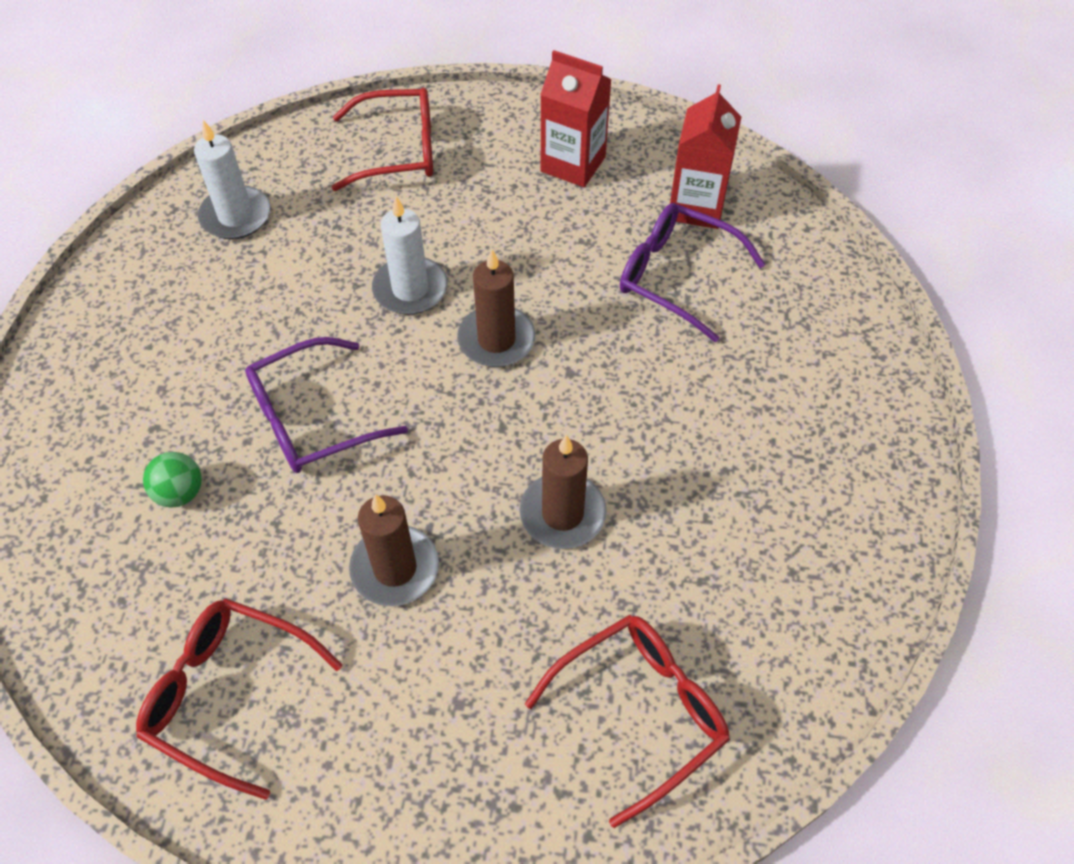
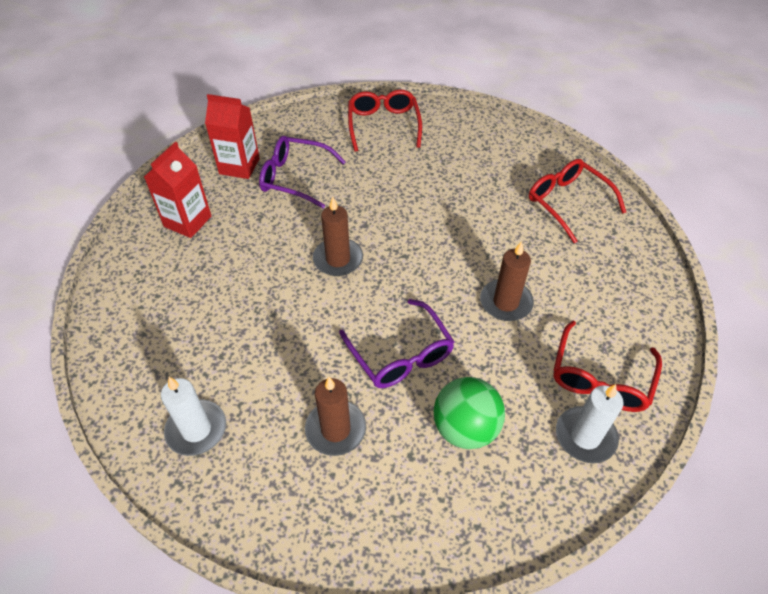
camera: 90 degrees left, 5 degrees down
green ball [143,452,202,508] -> green ball [433,377,505,449], size x1.75
red glasses [332,87,433,191] -> red glasses moved to [348,89,422,152]
white candle [372,196,448,315] -> white candle moved to [556,384,623,463]
brown candle [520,435,607,549] -> brown candle moved to [305,377,366,456]
purple glasses [620,203,765,342] -> purple glasses turned 75 degrees clockwise [259,136,346,208]

